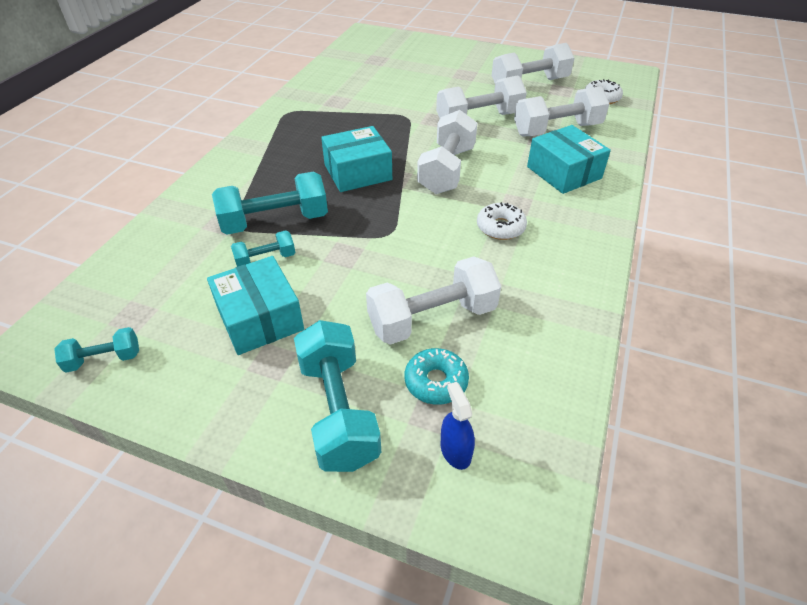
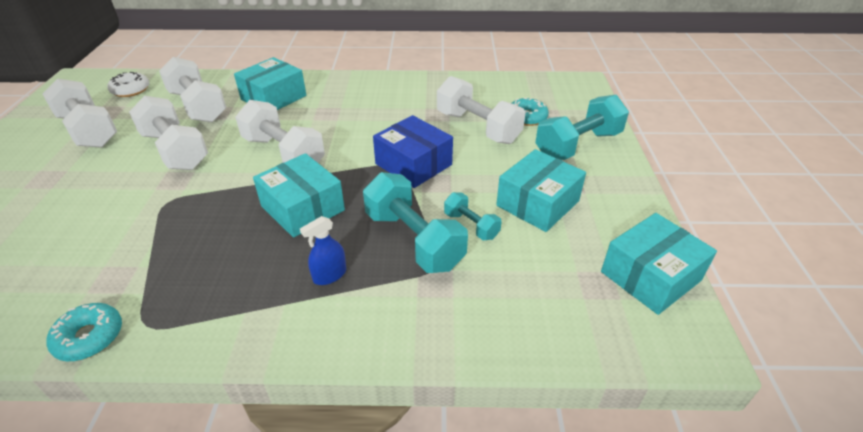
camera: 110 degrees left, 5 degrees down
turquoise dumbbell [54,327,139,373] -> turquoise box [601,213,717,315]
white dumbbell [417,110,477,194] -> white dumbbell turned 45 degrees clockwise [235,100,325,163]
blue spray bottle [441,382,475,470] -> blue spray bottle moved to [300,216,346,285]
white donut [477,202,527,240] -> none
none -> turquoise donut [46,303,122,361]
none -> blue box [373,115,453,188]

